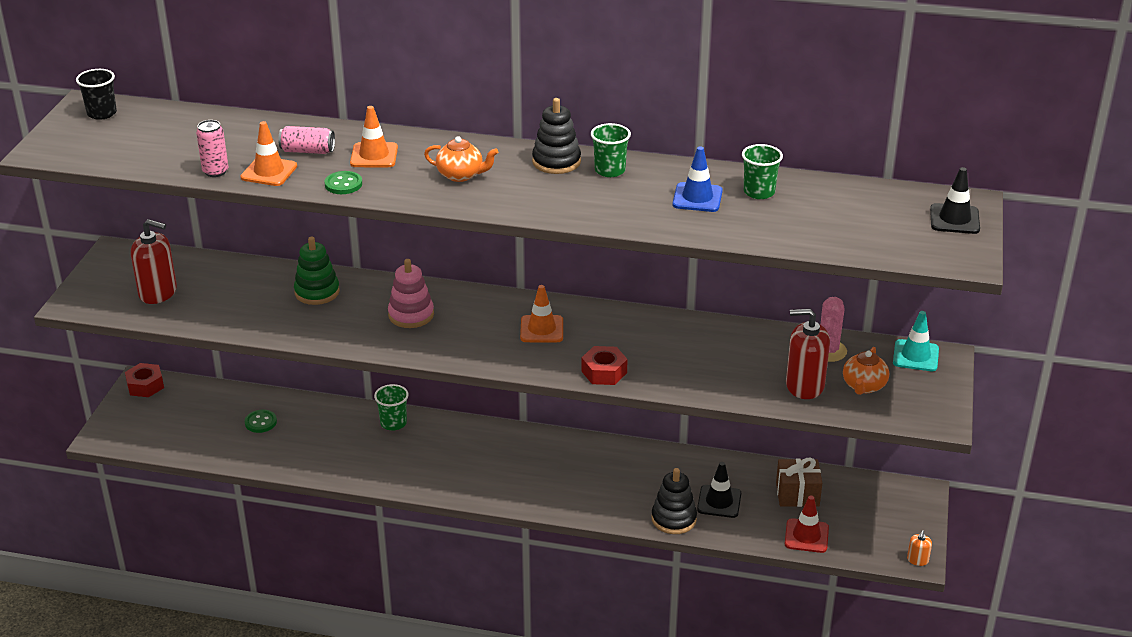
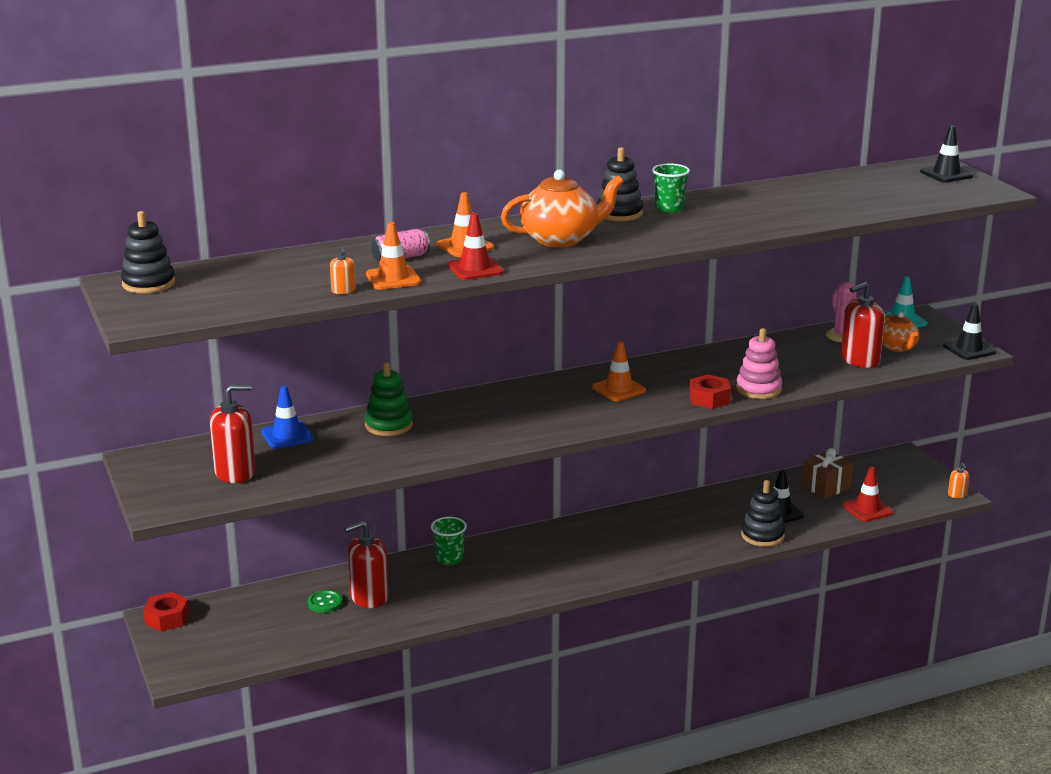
camera: 35 degrees left, 10 degrees down
black cup [76,69,117,120] -> black stacking toy [121,211,175,293]
pink can [196,120,229,177] -> orange soap dispenser [330,247,356,294]
green button [325,171,362,194] -> red traffic cone [447,213,504,280]
pink stacking toy [388,259,434,328] -> pink stacking toy moved to [736,328,782,399]
orange teapot [424,136,498,182] -> orange teapot [501,170,624,247], size x1.68
blue traffic cone [672,146,723,212] -> blue traffic cone moved to [261,385,314,449]
green cup [742,144,783,199] -> none
none -> red soap dispenser [345,521,389,608]
none -> black traffic cone [943,303,996,360]

